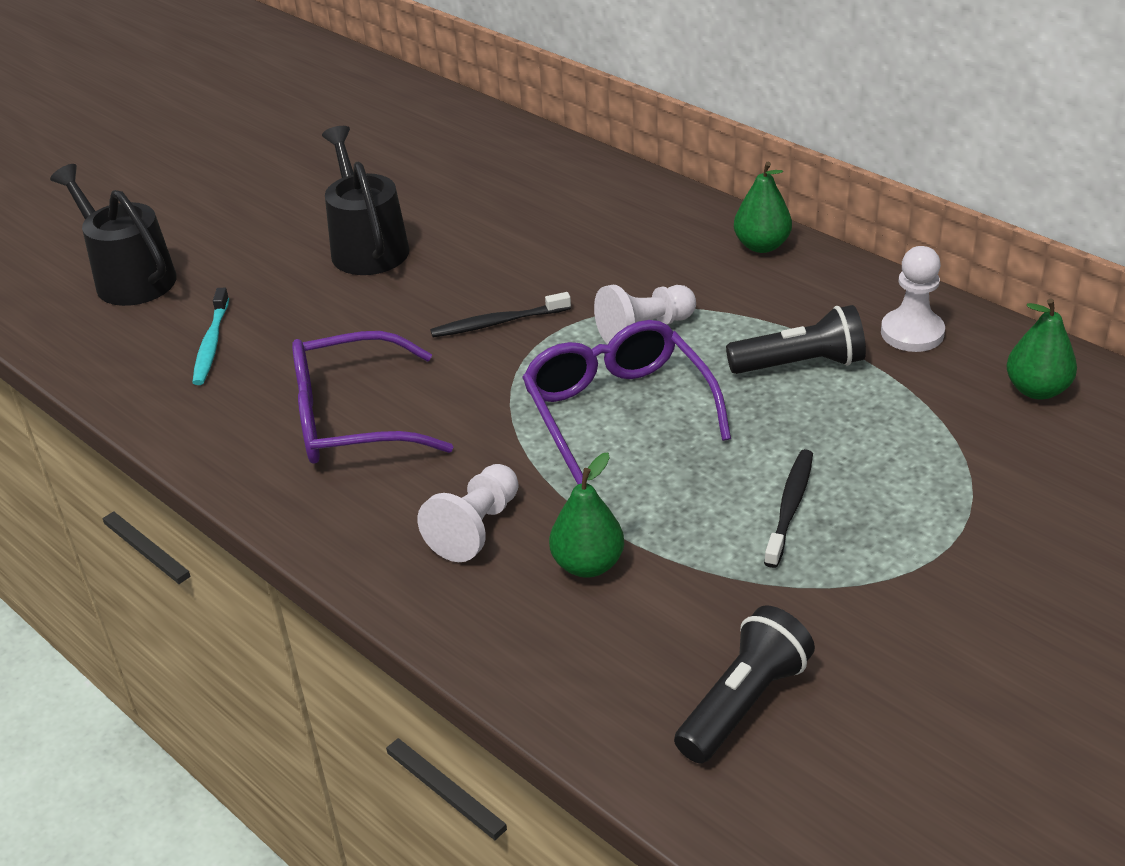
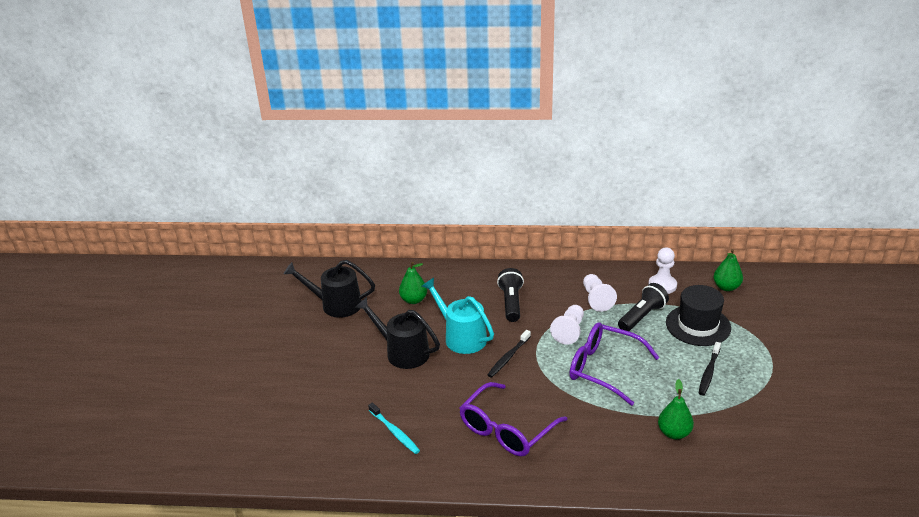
camera: 40 degrees left, 5 degrees down
black watering can [50,164,177,306] -> black watering can moved to [284,260,375,318]
white pawn [417,464,518,562] -> white pawn moved to [583,274,617,312]
black flashlight [674,605,815,764] -> black flashlight moved to [497,268,524,322]
green pear [734,162,792,253] -> green pear moved to [399,262,427,304]
black toothbrush [764,449,813,568] -> black toothbrush turned 135 degrees counterclockwise [699,342,721,395]
none -> turquoise watering can [421,278,494,354]
none -> black hat [666,285,731,346]

